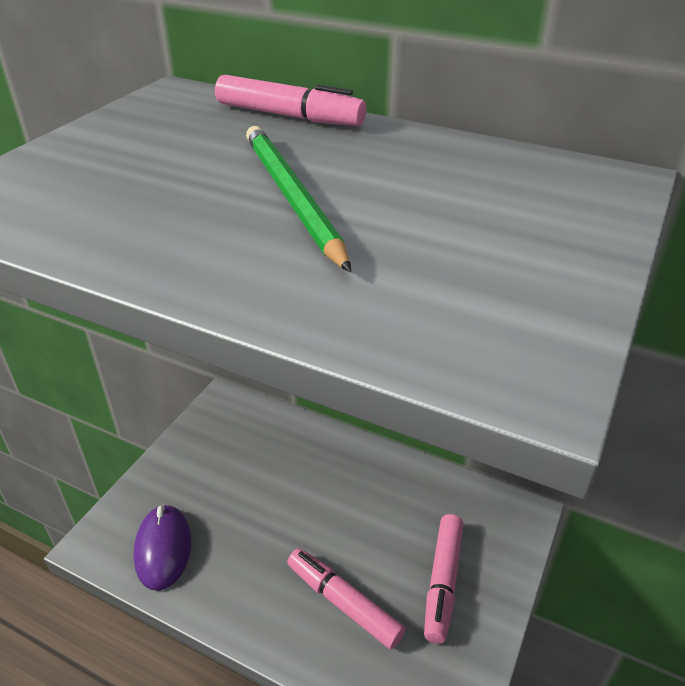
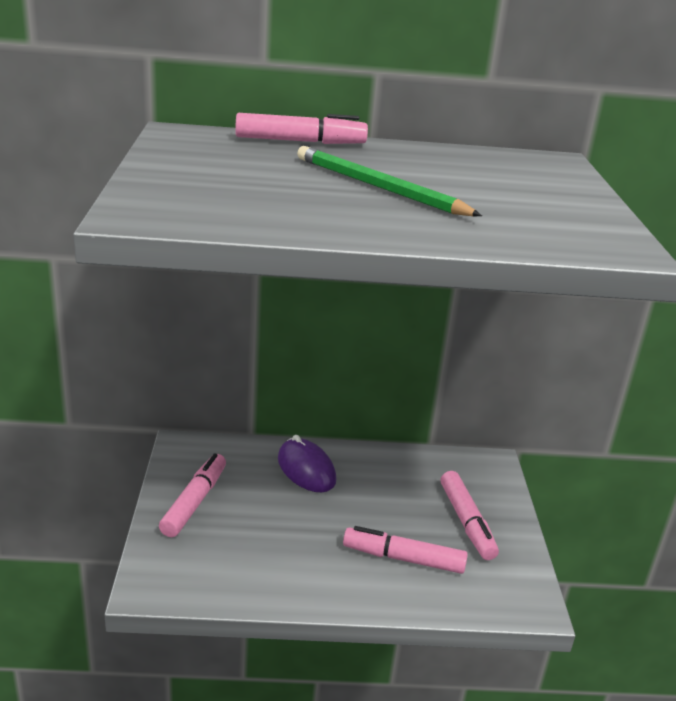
camera: 30 degrees left, 10 degrees down
purple mouse [134,504,191,591] -> purple mouse moved to [278,435,336,492]
none -> pink marker [159,453,226,537]

